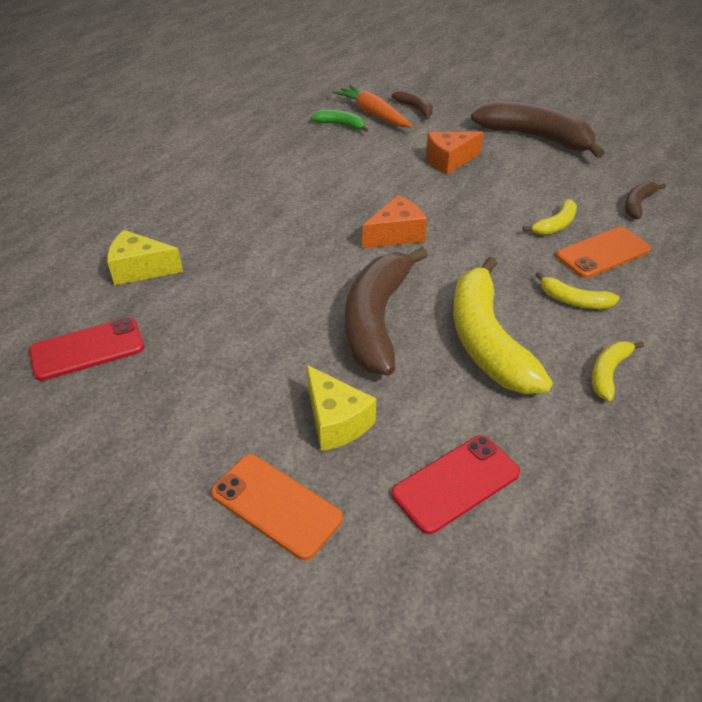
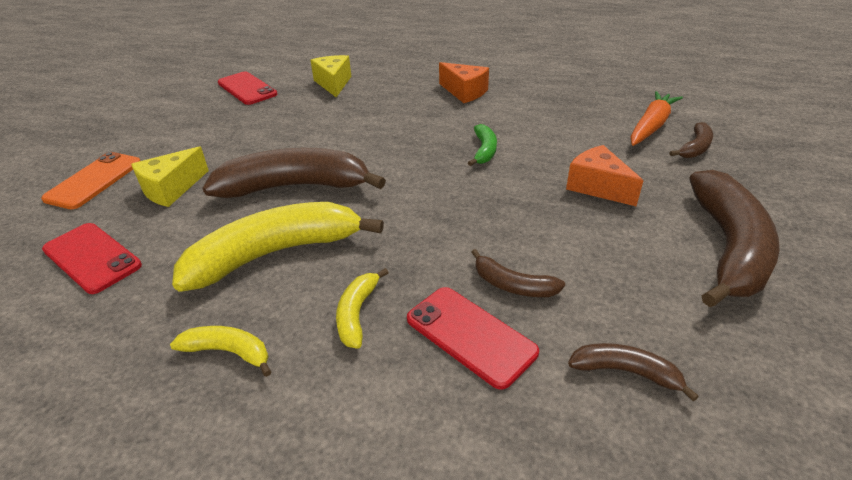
camera: 75 degrees right, 5 degrees down
green banana [311,110,368,132] -> green banana moved to [468,124,497,166]
orange cheese [362,195,427,249] -> orange cheese moved to [439,62,489,103]
yellow banana [523,199,577,235] -> brown banana [471,249,565,297]
orange phone [556,227,651,278] -> red phone [407,287,539,390]

